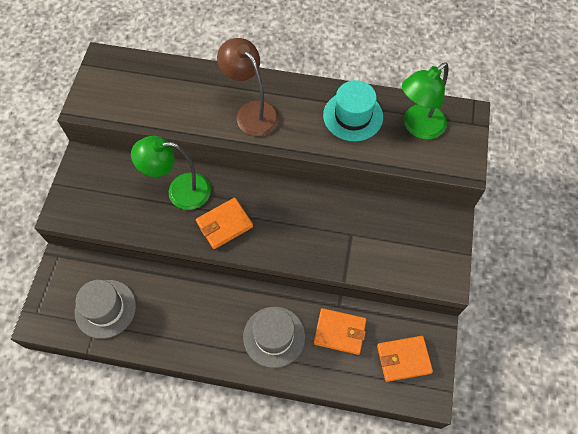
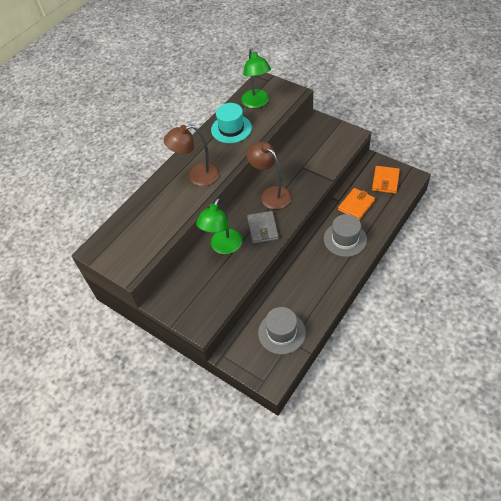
camera: 60 degrees left, 10 degrees down
orange wallet [196,198,253,249] -> grey wallet [247,211,279,244]
none -> brown lamp [247,141,291,209]

